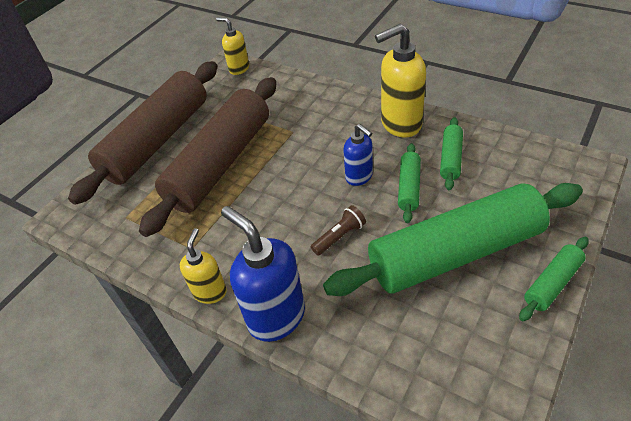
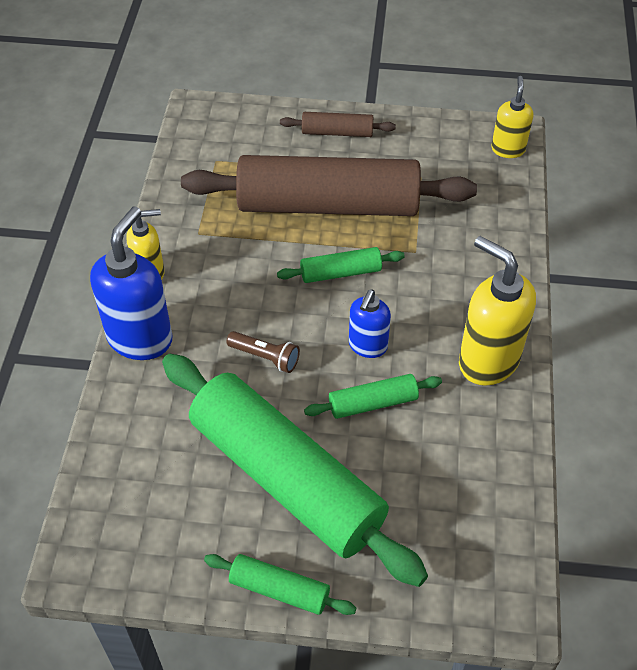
camera: 60 degrees right, 5 degrees up
brown rolling pin [68,61,217,205] -> brown rolling pin [280,112,396,137], size x0.42
green rolling pin [440,117,463,190] -> green rolling pin moved to [277,247,405,283]

